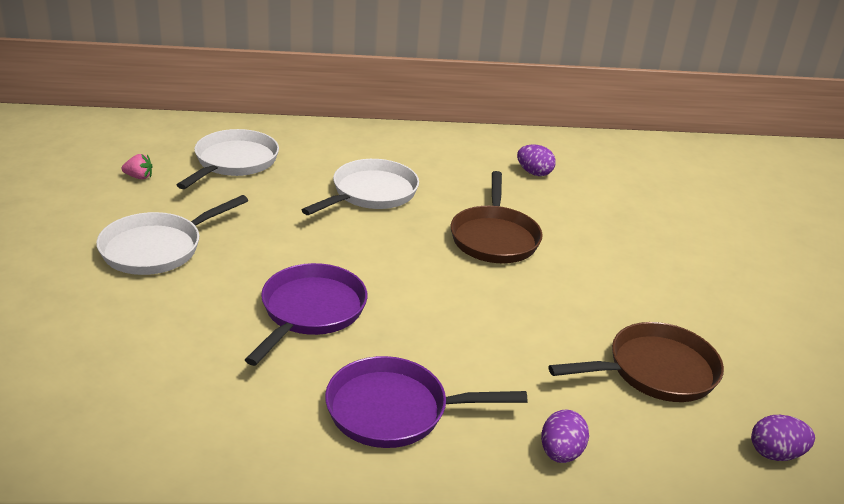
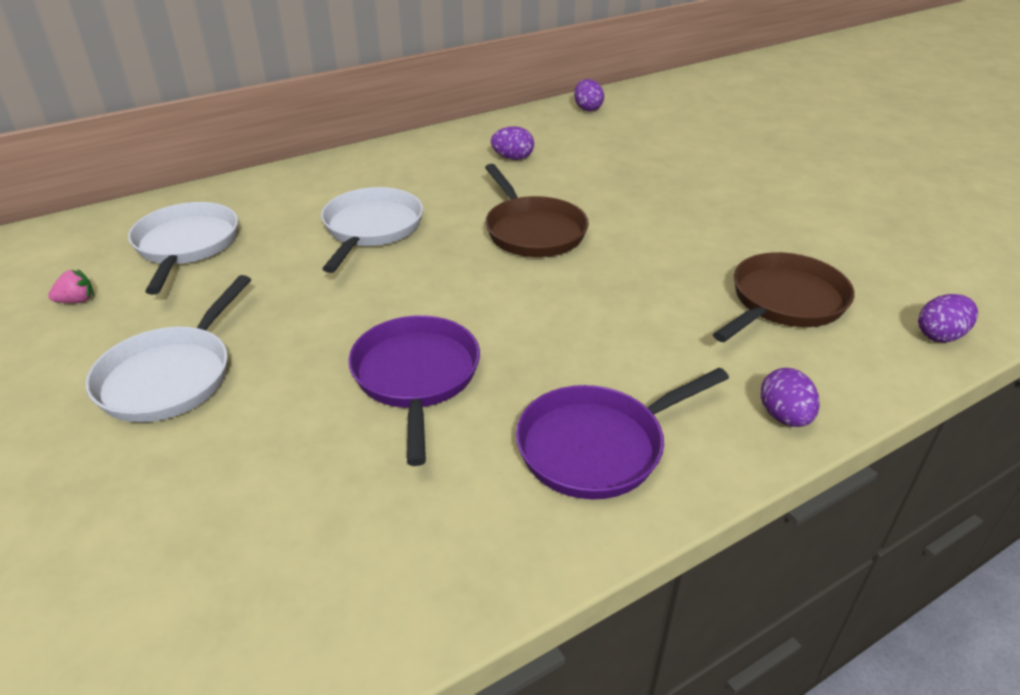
camera: 25 degrees left, 5 degrees up
none -> purple egg [574,79,604,111]

